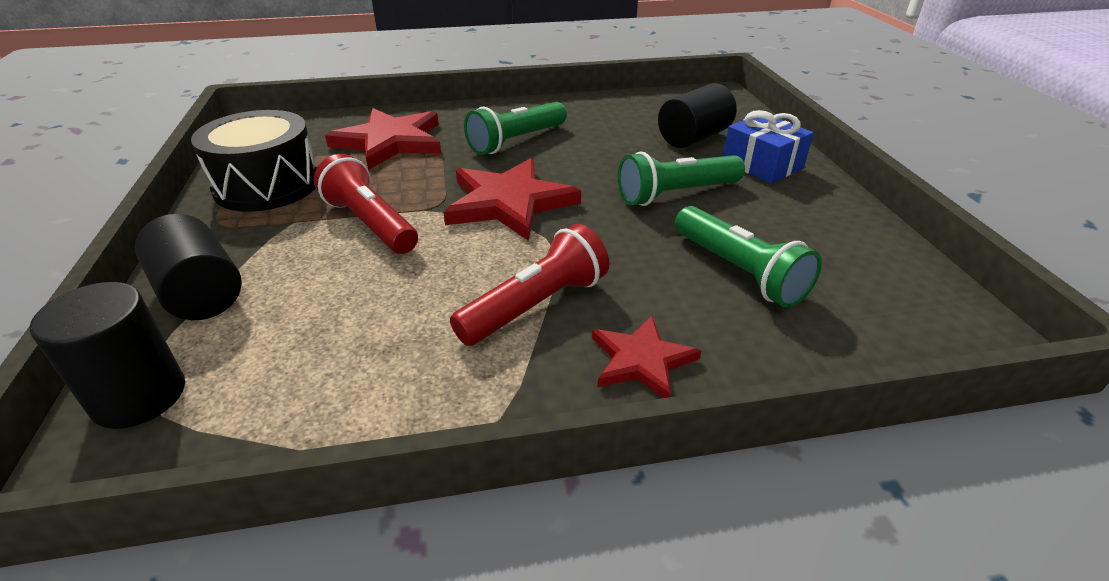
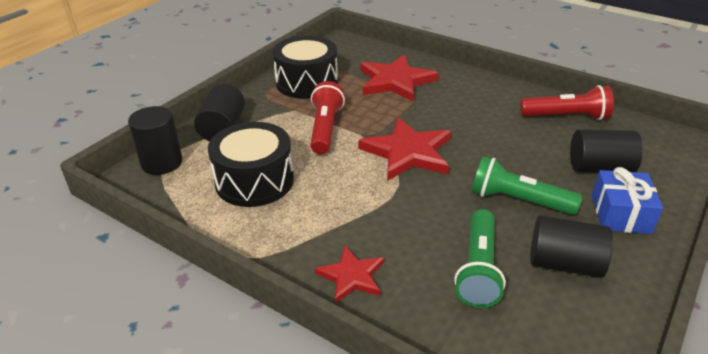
camera: 45 degrees right, 0 degrees up
red flashlight [450,224,609,346] -> red flashlight moved to [520,85,614,120]
green flashlight [464,102,567,155] -> none
none -> black drum [208,122,294,207]
none -> black cylinder [530,216,613,278]

